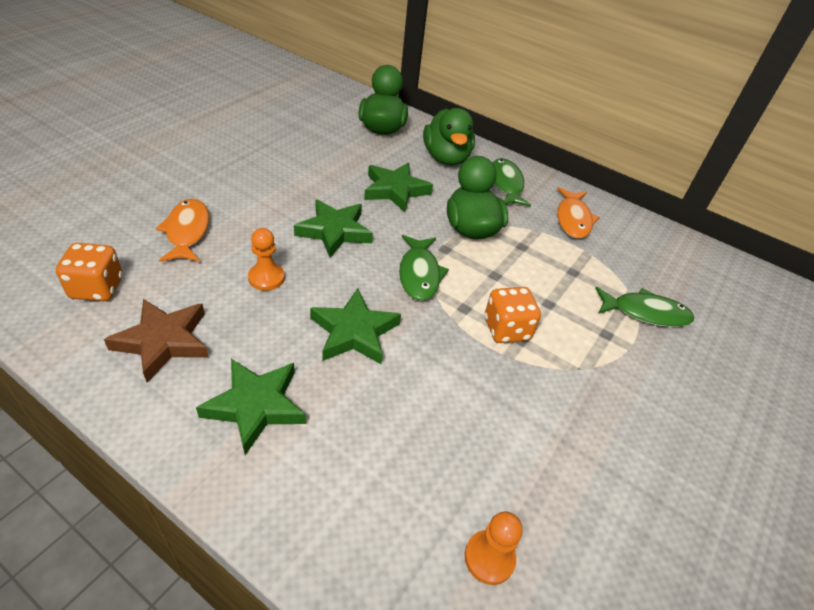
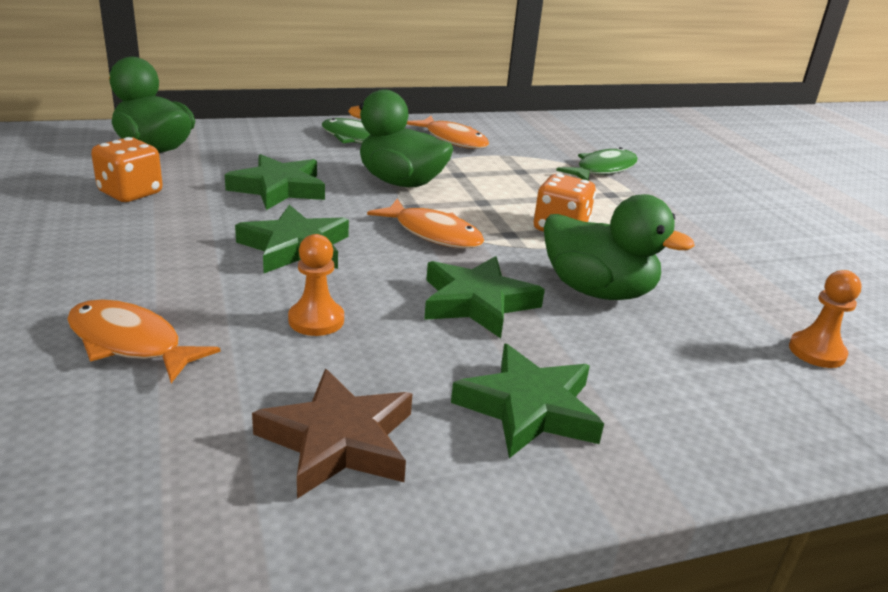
camera: 50 degrees left, 15 degrees down
orange dice [56,243,123,301] -> orange dice moved to [91,137,163,202]
green fish [399,235,449,301] -> orange fish [367,198,484,248]
green duck [423,108,475,166] -> green duck moved to [544,194,695,300]

